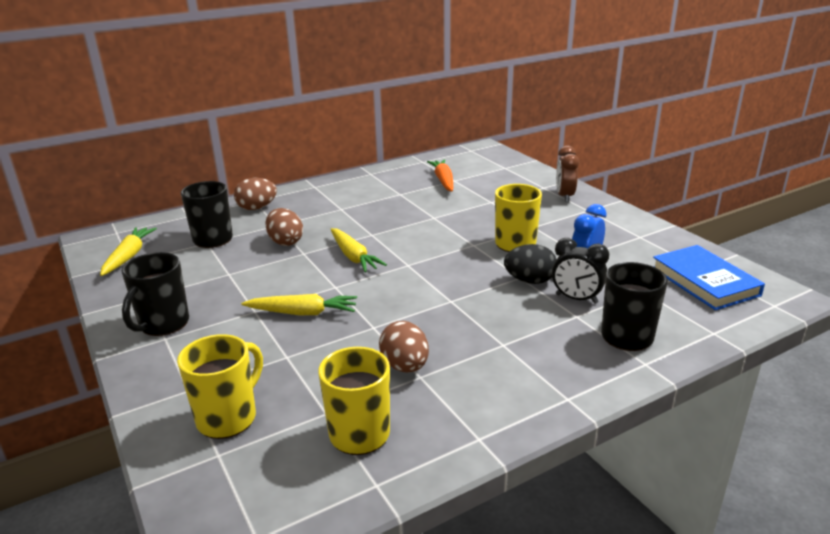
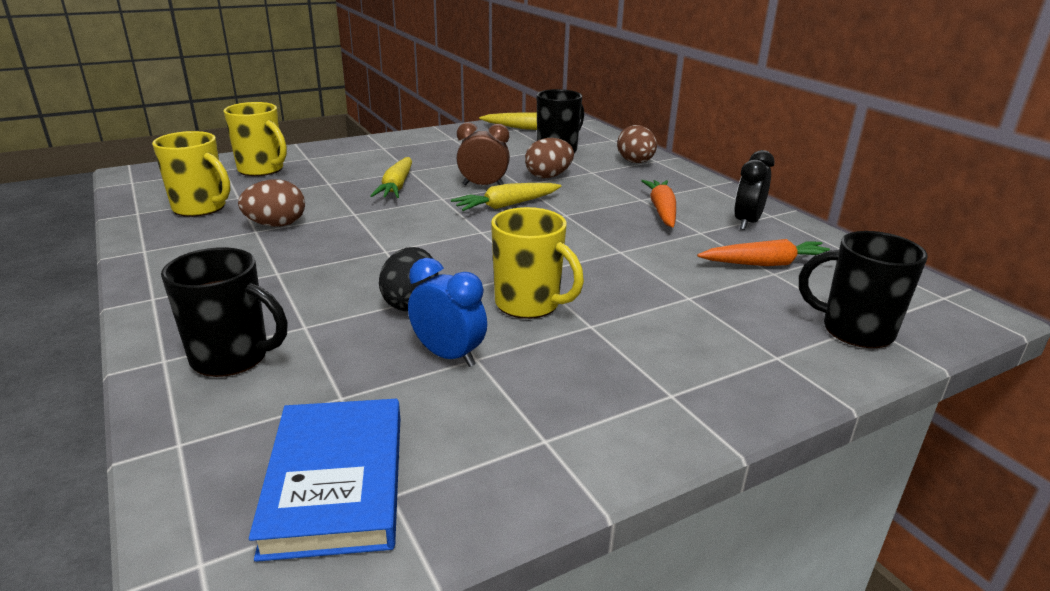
camera: 90 degrees right, 0 degrees up
black mug [122,252,189,336] -> black mug moved to [799,231,928,348]
black clock [552,238,609,304] -> black clock moved to [734,150,775,230]
brown clock [556,146,579,202] -> brown clock moved to [457,122,510,185]
blue book [653,245,765,310] -> blue book turned 75 degrees counterclockwise [249,399,400,562]
none -> orange carrot [641,180,676,228]

